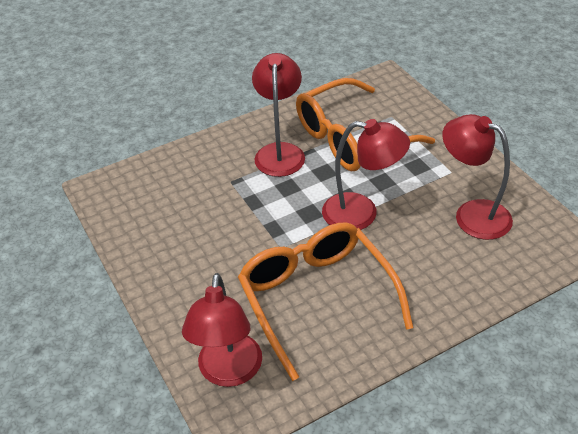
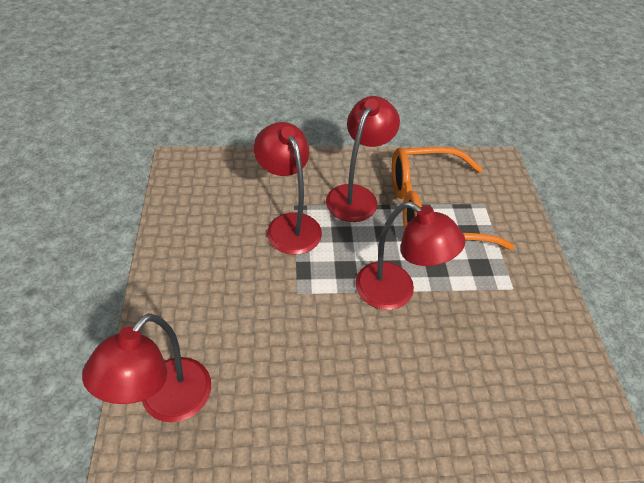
camera: 20 degrees right, 5 degrees up
orange glasses [238,222,413,381] -> none
red lamp [442,114,513,240] -> red lamp moved to [254,122,322,255]

